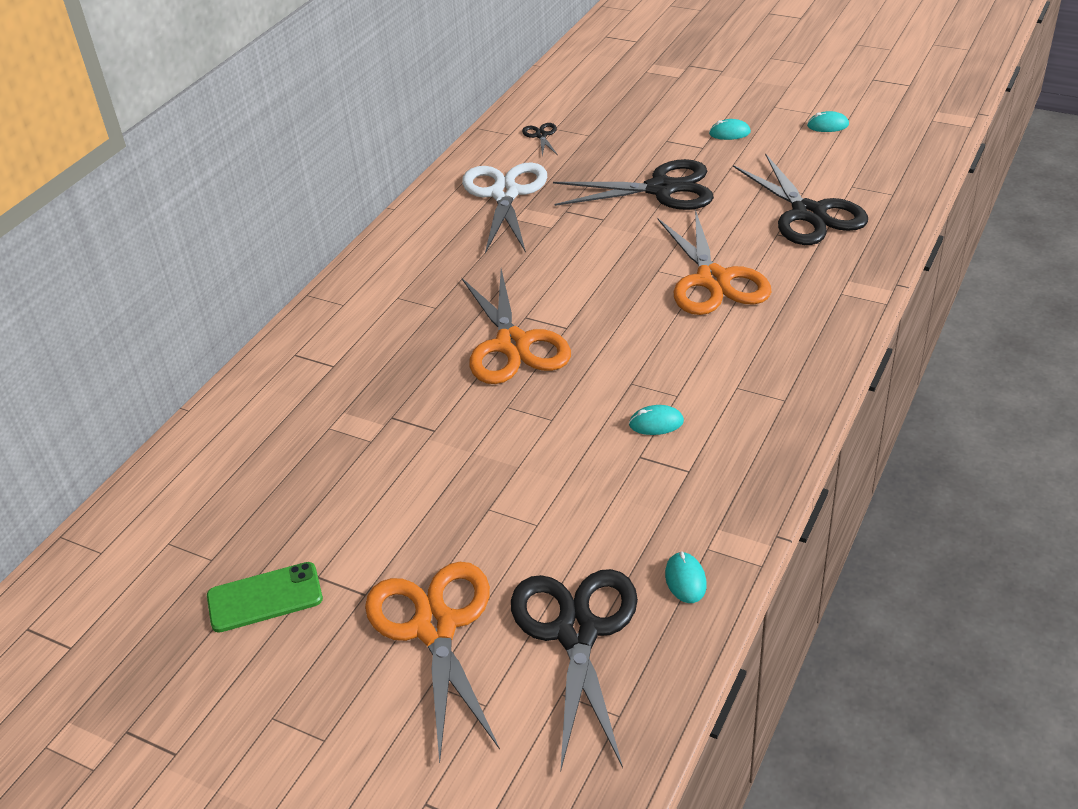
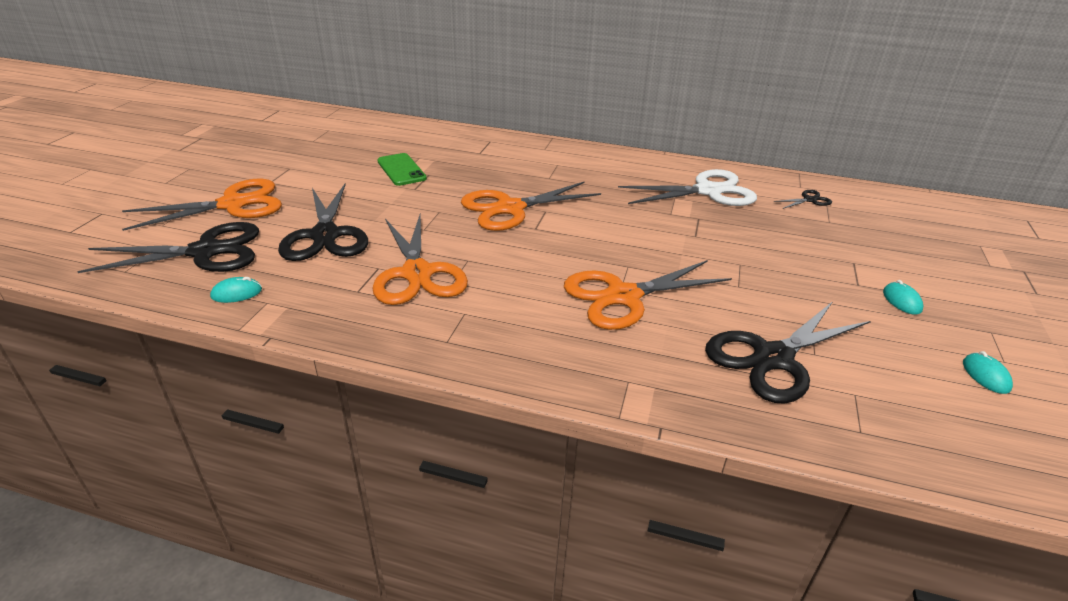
camera: 75 degrees right, 5 degrees down
green phone [207,562,323,633] -> green phone moved to [377,153,427,186]
black scissors [553,159,714,210] -> black scissors moved to [278,183,368,261]
turquoise mouse [629,405,684,435] -> orange scissors [373,214,468,305]

